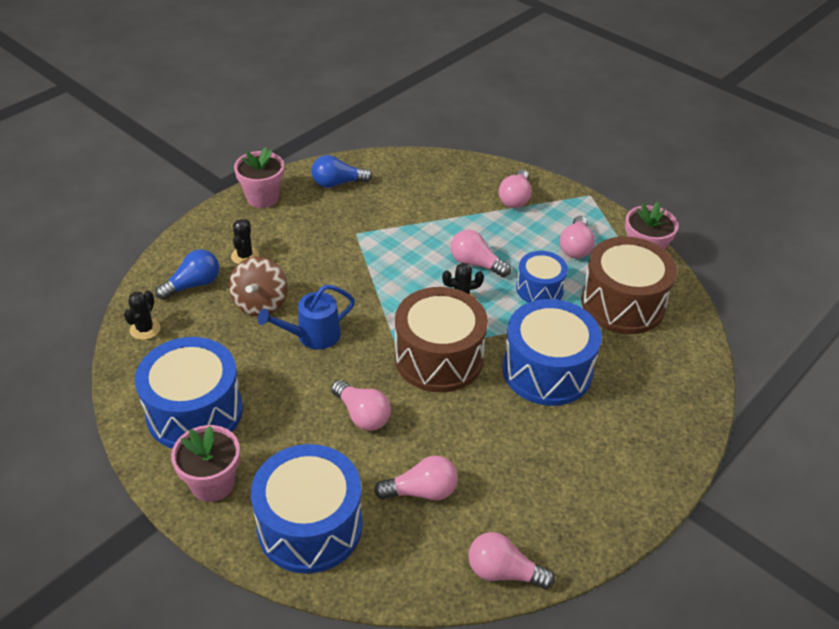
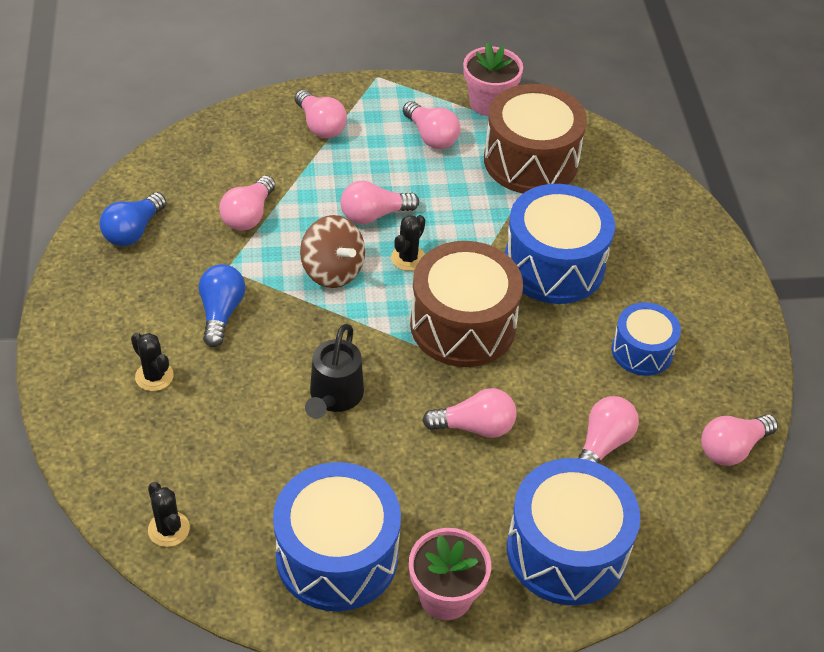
camera: 50 degrees left, 5 degrees up
blue light bulb [155,249,219,300] -> blue light bulb moved to [199,264,245,347]
brown spinning top [229,257,287,316] -> brown spinning top moved to [300,215,365,288]
pink flower pot [234,147,284,208] -> none
blue watering can [258,285,355,350] -> black watering can [305,324,364,419]
blue drum [516,251,568,303] -> blue drum moved to [612,302,681,376]
none -> pink light bulb [219,176,275,231]

